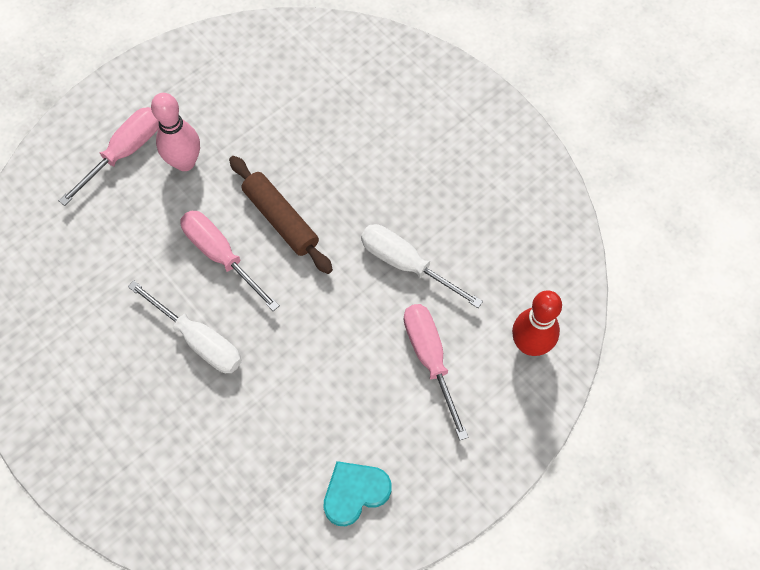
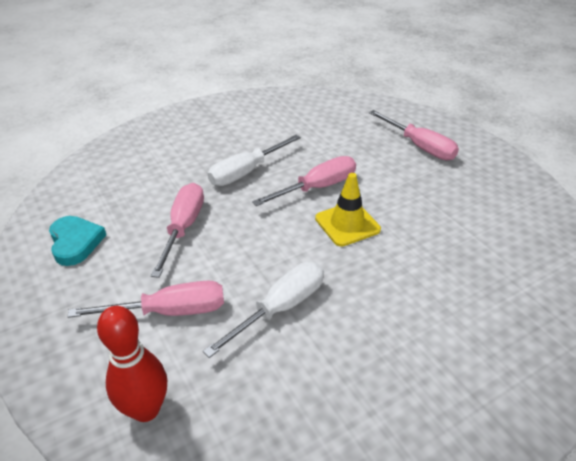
camera: 100 degrees right, 25 degrees down
pink bowling pin [151,93,200,171] -> none
brown rolling pin [229,156,333,274] -> yellow traffic cone [315,173,381,246]
none -> pink screwdriver [151,183,204,278]

